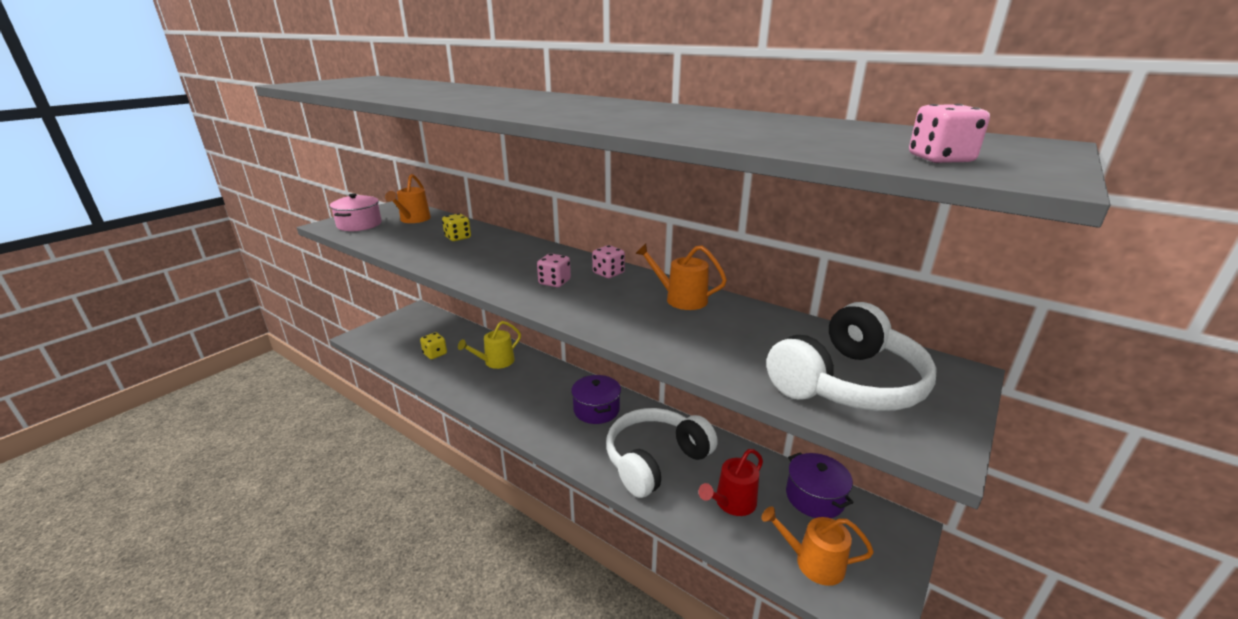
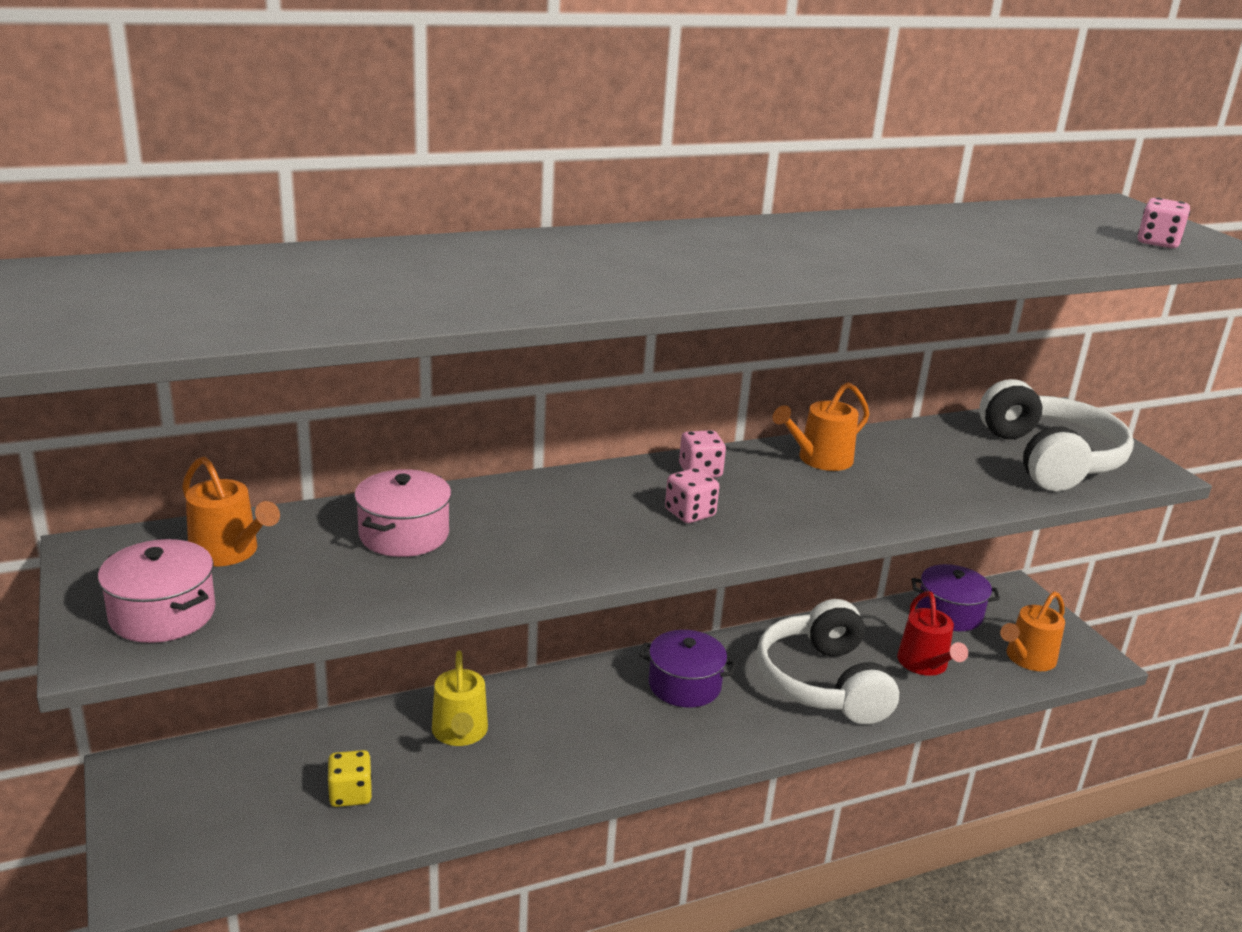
camera: 60 degrees left, 0 degrees up
yellow dice [442,214,471,241] -> pink pot [354,469,451,557]

